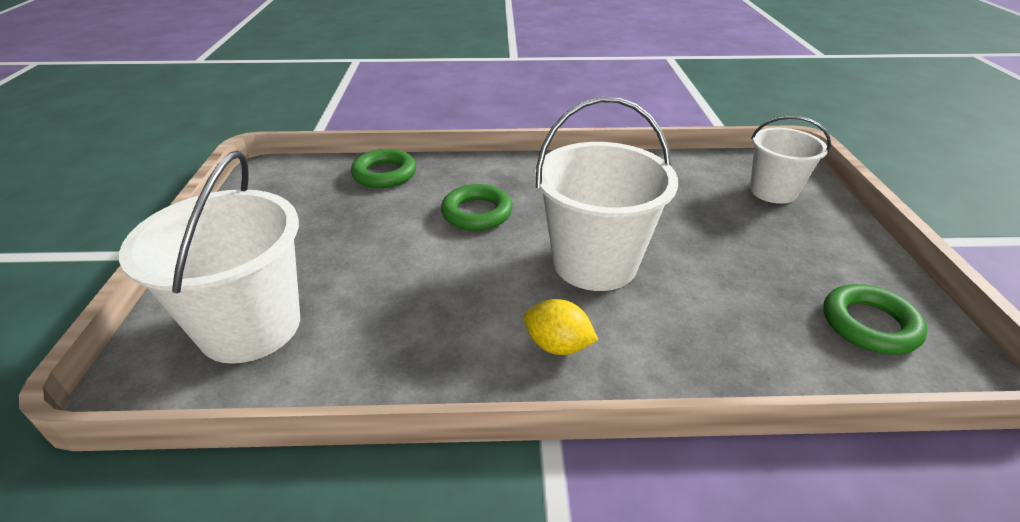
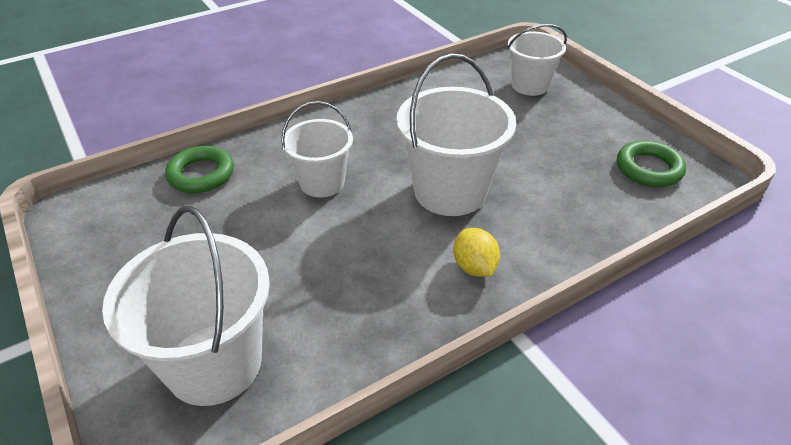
camera: 30 degrees left, 5 degrees up
green ring [441,184,513,231] -> white bucket [281,101,353,198]
yellow lemon [524,299,598,355] -> yellow lemon turned 75 degrees clockwise [453,228,500,277]

